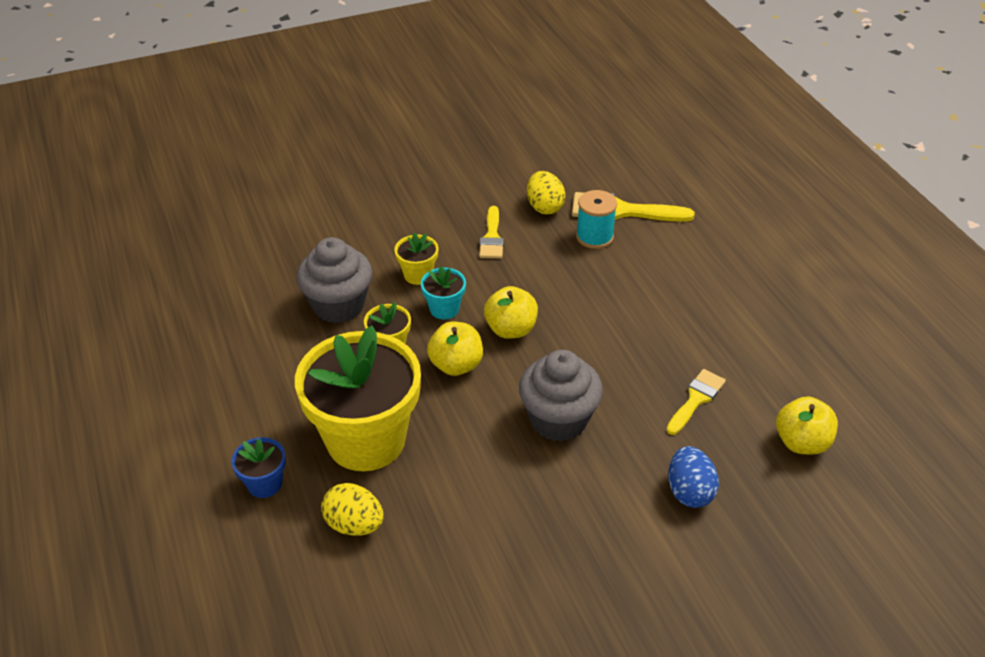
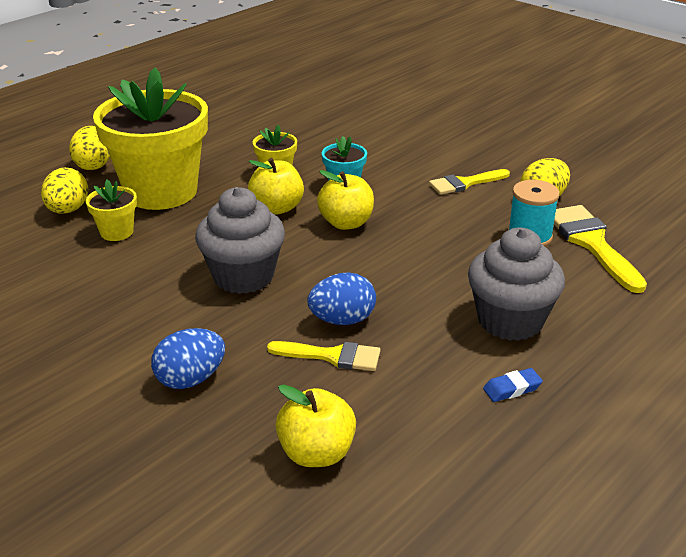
camera: 65 degrees right, 10 degrees down
blue flower pot [232,437,286,498] -> yellow egg [69,126,110,170]
grey cupcake [297,237,372,323] -> grey cupcake moved to [468,228,565,341]
yellow flower pot [395,232,438,285] -> yellow flower pot moved to [86,180,137,241]
none -> blue egg [307,272,376,325]
none -> blue eraser [483,368,543,402]

